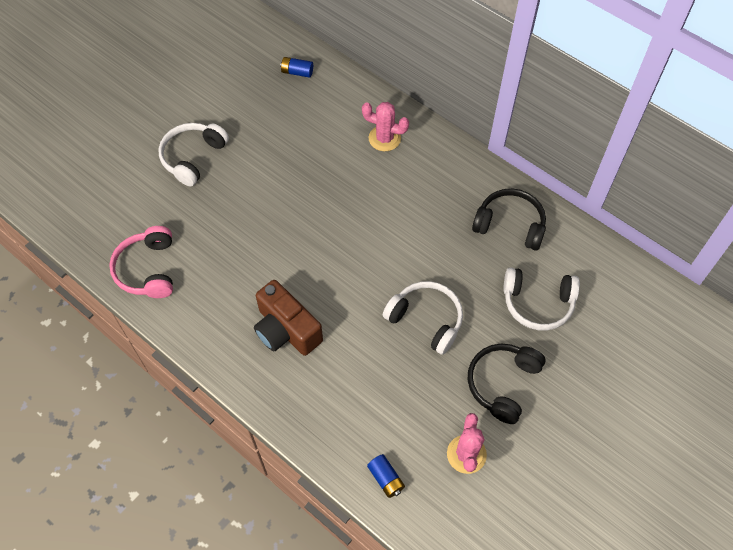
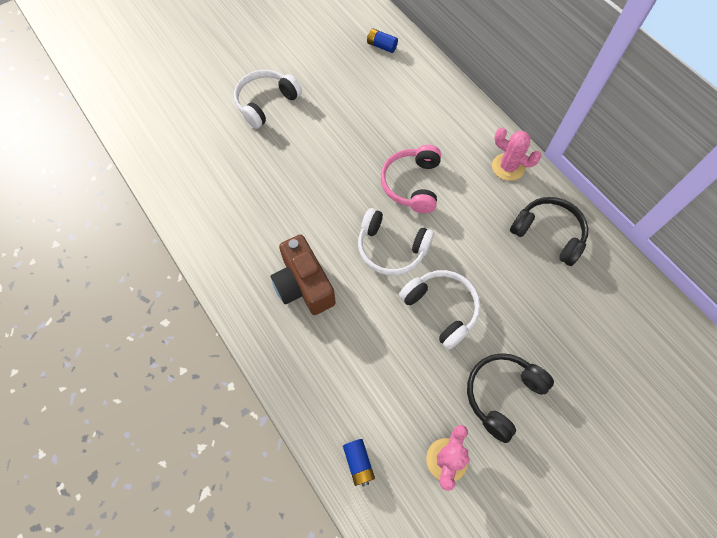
camera: 15 degrees right, 5 degrees up
pink headphones [109,226,173,298] -> pink headphones moved to [381,145,441,213]
pink cactus [362,102,409,151] -> pink cactus moved to [492,128,541,181]
white headphones [503,267,580,331] -> white headphones moved to [358,208,434,276]

